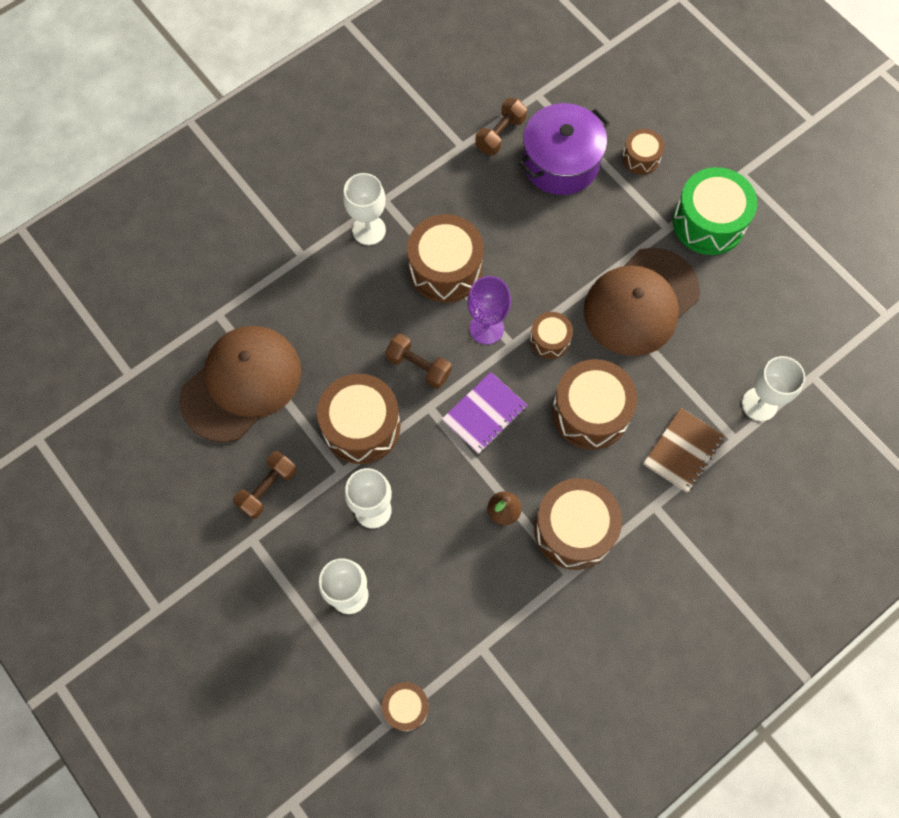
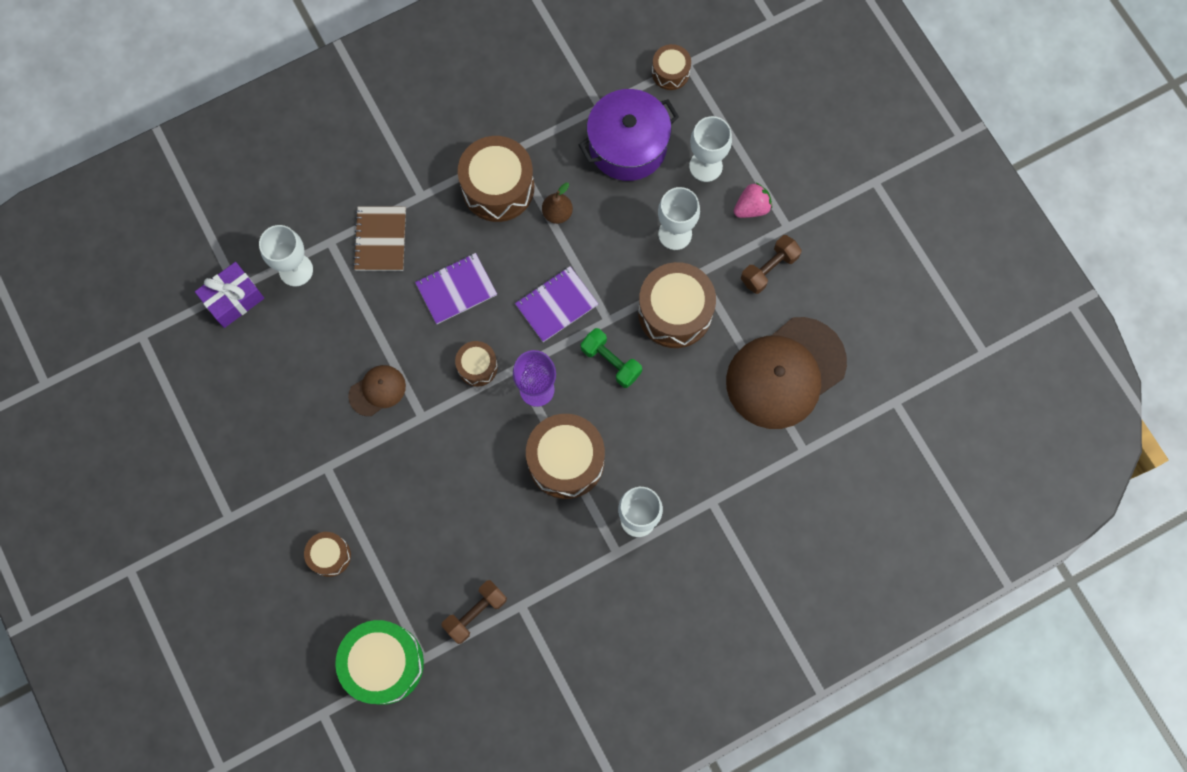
camera: 170 degrees left, 5 degrees up
brown dumbbell [385,334,452,389] -> green dumbbell [581,328,642,388]
purple pot [518,103,610,195] -> purple pot moved to [579,89,679,181]
brown drum [552,359,637,450] -> purple notebook [415,253,497,324]
brown cap [584,248,700,356] -> brown cap [348,365,406,416], size x0.46
brown notebook [643,408,725,492] -> brown notebook turned 45 degrees counterclockwise [353,206,406,271]
green drum [673,167,757,255] -> green drum moved to [335,620,424,705]
none -> purple gift [195,262,264,328]
none -> pink strawberry [734,183,772,218]

